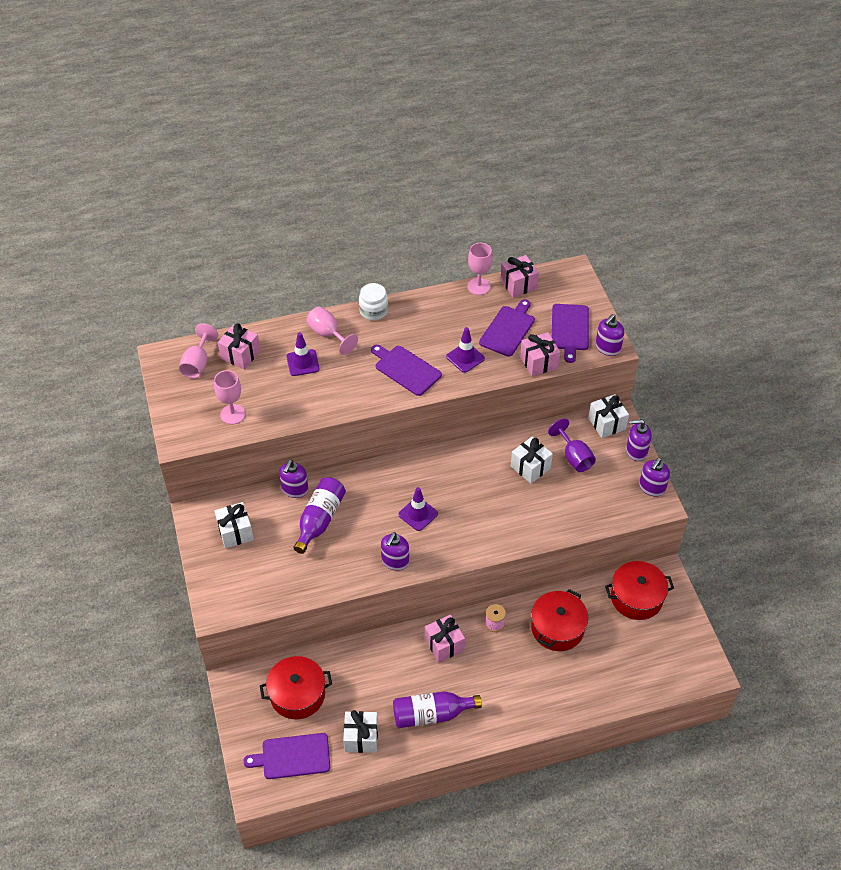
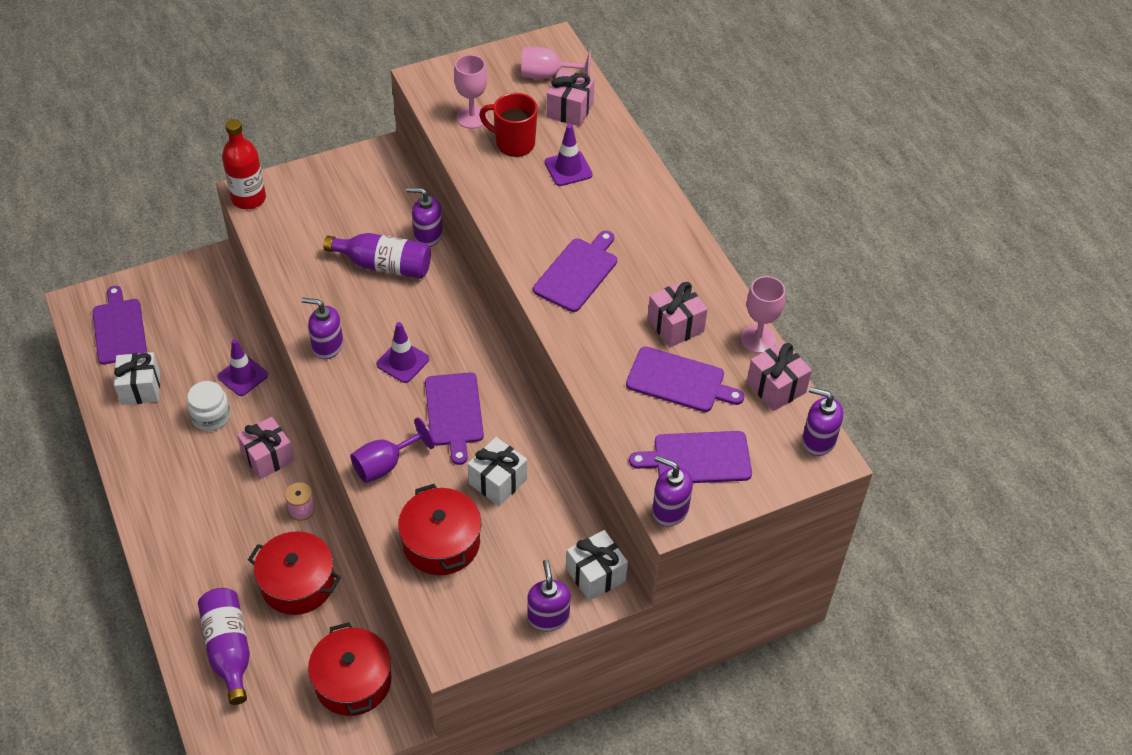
camera: 80 degrees right, 0 degrees up
white gift [214,502,254,548] -> none
red pot [260,656,332,720] -> red pot moved to [398,484,481,575]
pink goblet [306,306,358,355] -> none
white jar [359,283,388,320] -> white jar moved to [187,381,231,431]
purple bottle [393,691,482,728] -> purple bottle moved to [198,588,250,705]
purple traffic cone [446,327,485,373] -> purple traffic cone moved to [218,339,268,396]
pink gift [520,332,560,376] -> pink gift moved to [647,281,708,347]
purple goblet [548,419,596,472] -> purple goblet moved to [350,417,434,483]
purple soap dispenser [639,458,670,497] -> purple soap dispenser moved to [802,387,843,456]
none -> red bottle [222,119,266,209]
none -> purple cutting board [425,372,484,465]
none -> red mug [479,93,538,157]

